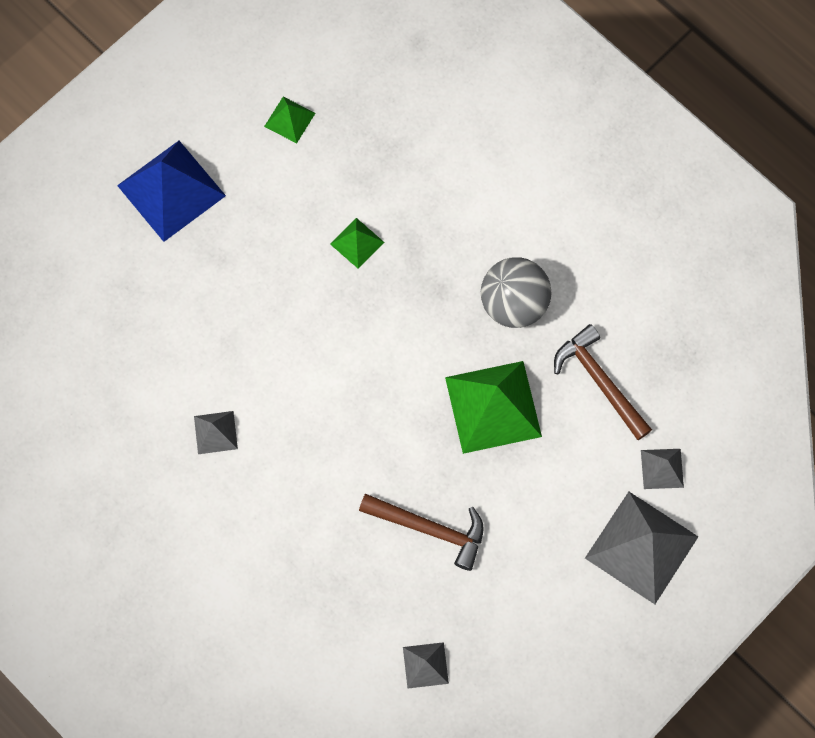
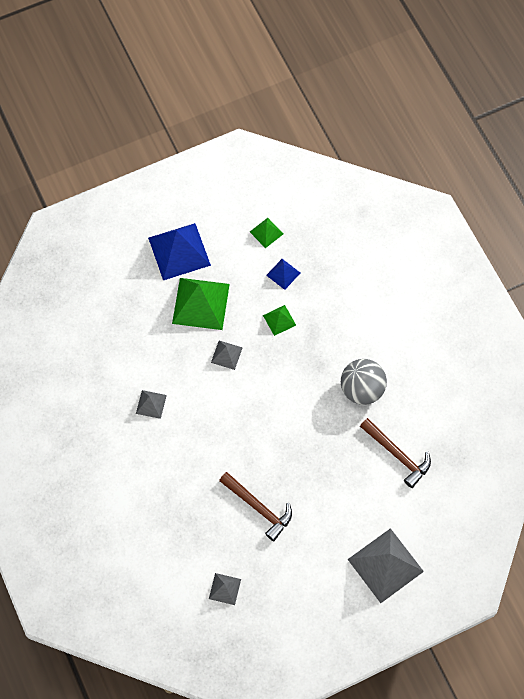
camera: 20 degrees right, 5 degrees down
green pyramid [445,361,542,454] -> green pyramid moved to [172,278,230,330]
brown hammer [554,324,652,440] -> brown hammer turned 150 degrees clockwise [360,418,431,488]
grey pyramid [641,449,684,489] -> grey pyramid moved to [211,341,243,370]
none -> blue pyramid [266,259,300,290]

